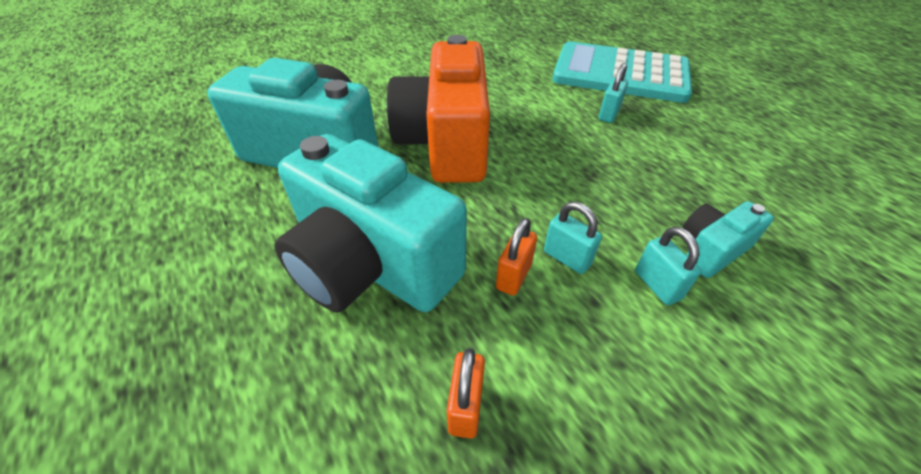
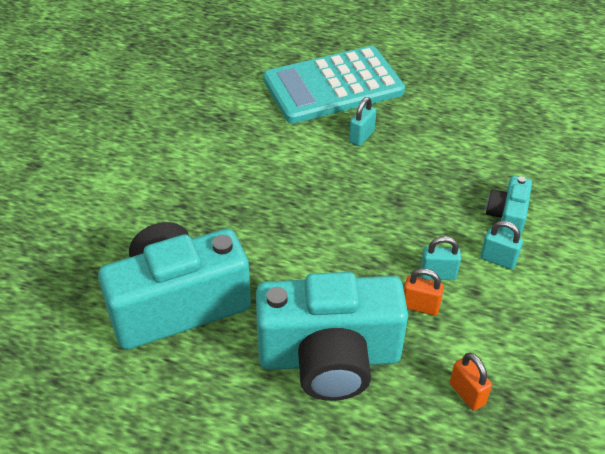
camera: 40 degrees left, 0 degrees up
orange camera [387,35,490,183] -> none
orange padlock [496,218,537,296] -> orange padlock turned 60 degrees counterclockwise [404,268,444,316]
turquoise padlock [599,63,628,123] -> turquoise padlock turned 45 degrees clockwise [349,97,376,146]

